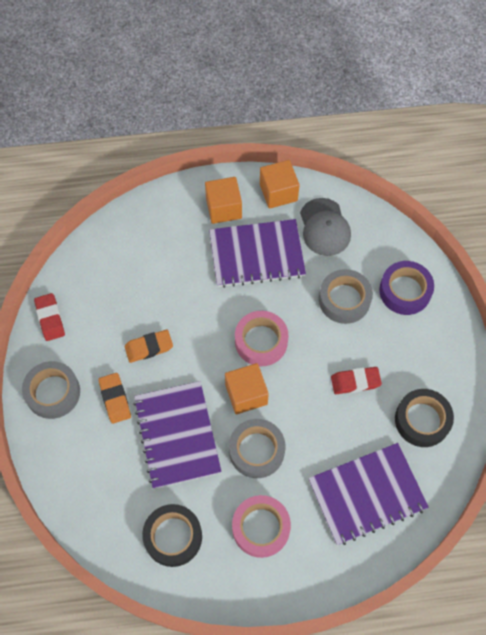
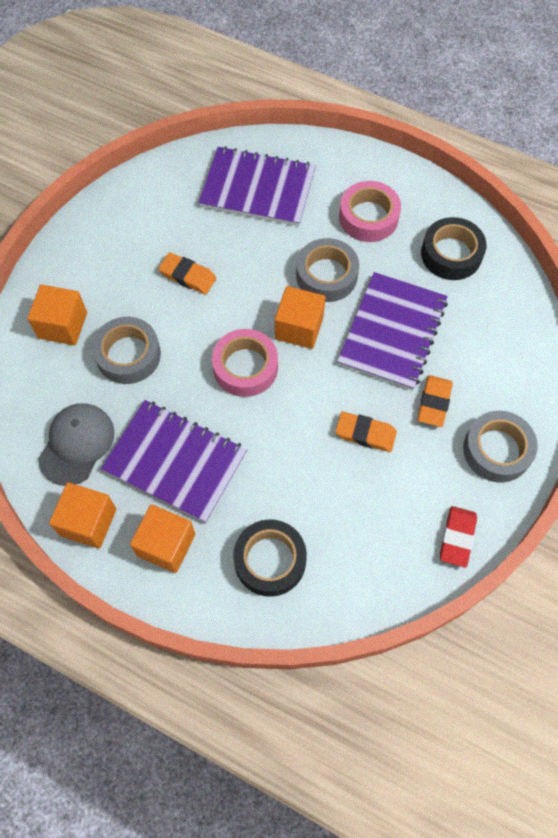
camera: 145 degrees left, 0 degrees up
red eraser [331,367,382,394] -> orange eraser [158,252,216,294]
purple tape [379,261,434,315] -> orange cube [27,285,87,345]
black tape [395,389,454,447] -> black tape moved to [233,519,307,597]

